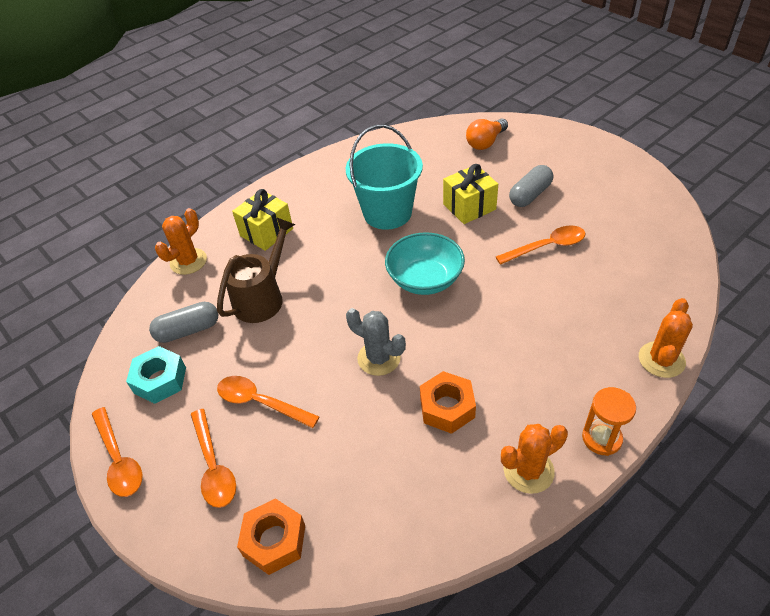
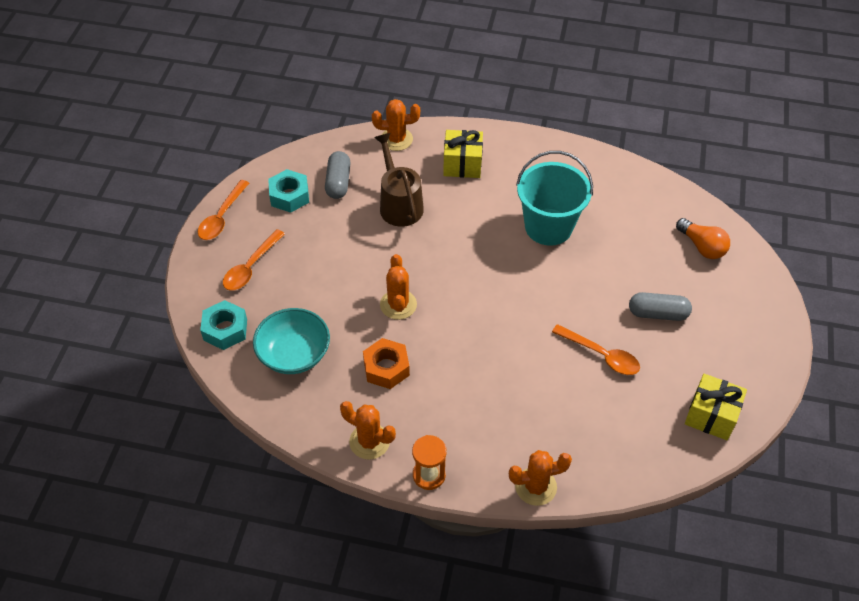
camera: 50 degrees right, 5 degrees up
grey capsule [149,302,218,343] -> grey capsule turned 60 degrees clockwise [325,151,351,199]
brown watering can [217,218,295,323] -> brown watering can turned 105 degrees counterclockwise [374,133,424,227]
orange spoon [217,376,319,428] -> none
orange nut [237,498,305,575] -> turquoise nut [200,300,247,350]
grey cactus [346,308,406,376] -> orange cactus [380,254,417,320]
turquoise bowl [385,232,465,295] -> turquoise bowl moved to [253,308,330,374]
yellow gift [443,164,498,224] -> yellow gift moved to [685,374,747,440]
orange light bulb [466,118,508,150] -> orange light bulb turned 135 degrees counterclockwise [676,218,730,259]

